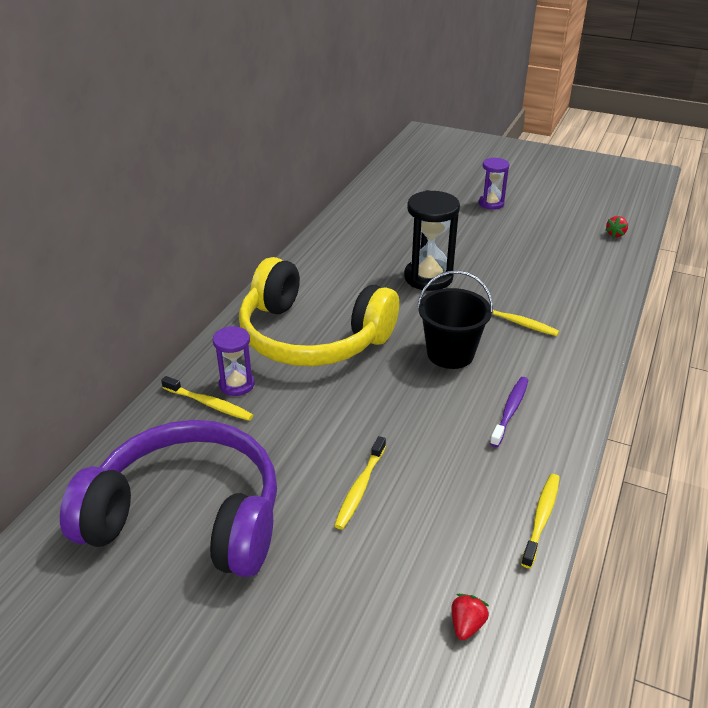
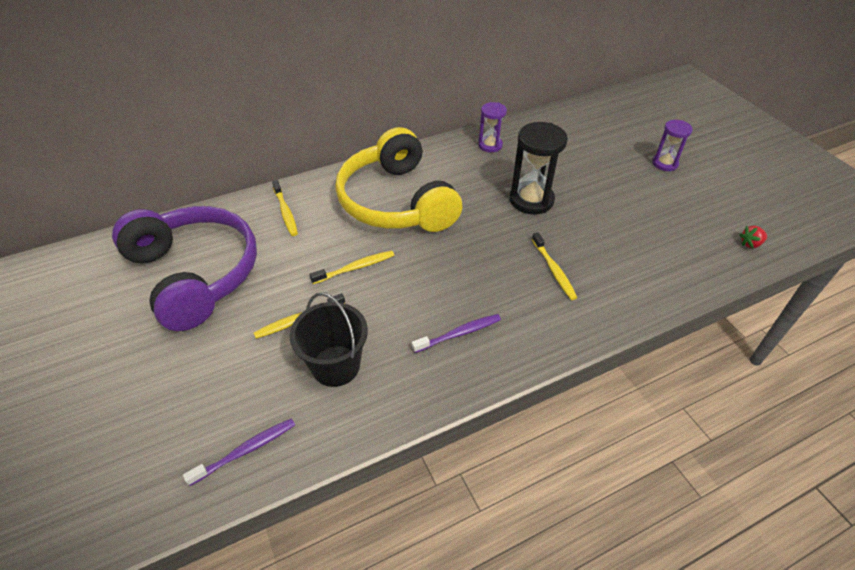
camera: 40 degrees right, 10 degrees up
purple hourglass [213,326,255,396] -> purple hourglass moved to [478,102,507,152]
black bucket [417,270,493,369] -> black bucket moved to [289,292,368,387]
red strawberry [451,594,489,640] -> purple toothbrush [183,418,295,486]
yellow toothbrush [521,474,560,568] -> yellow toothbrush moved to [309,250,394,284]

